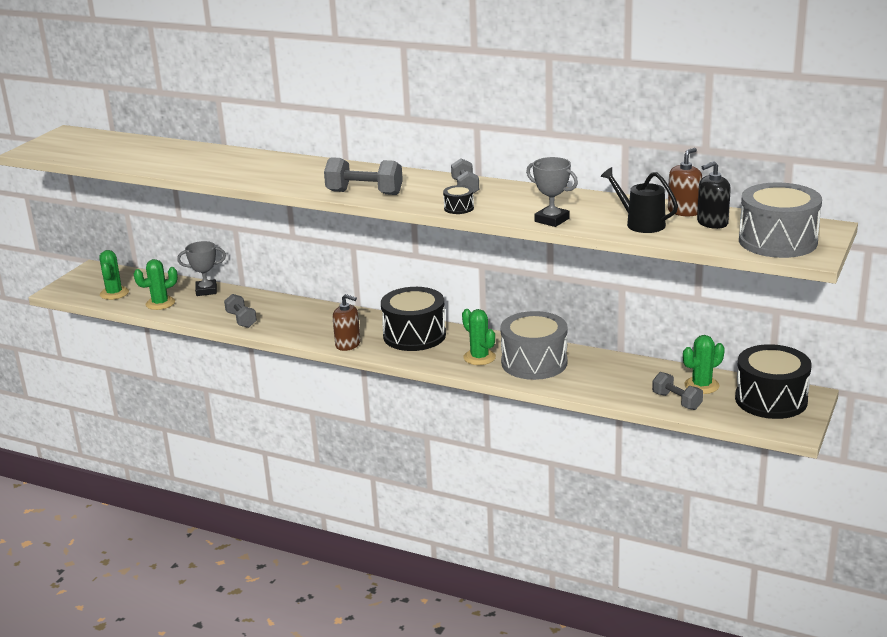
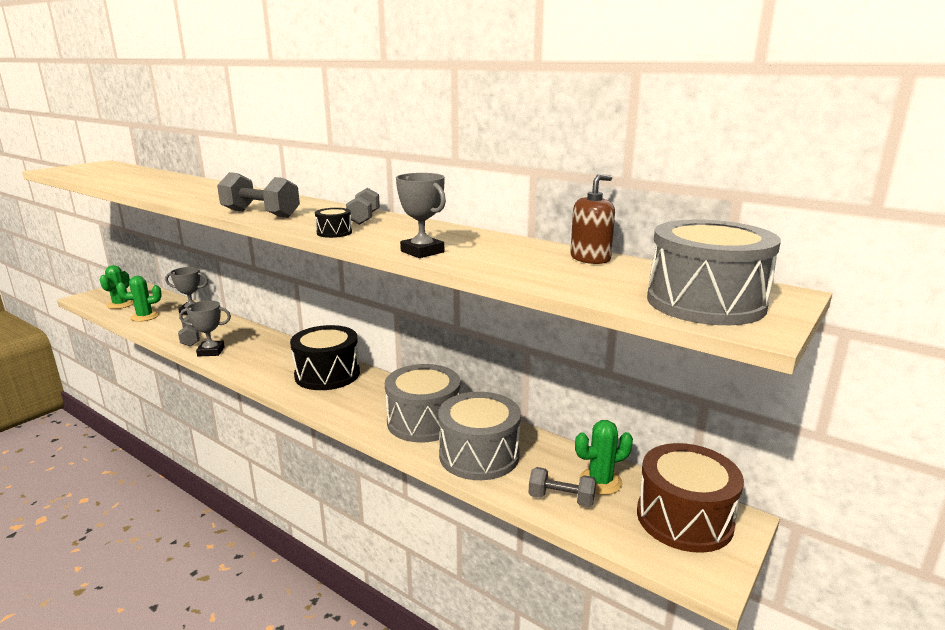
camera: 10 degrees right, 5 degrees down
brown soap dispenser [333,294,360,351] -> none
green cactus [462,309,496,365] -> none
black watering can [601,167,678,233] -> none
grey dumbbell [652,372,703,410] -> grey dumbbell turned 45 degrees counterclockwise [529,467,596,507]
black soap dispenser [697,161,731,229] -> none
black drum [735,344,812,419] -> brown drum [637,443,744,553]
none -> grey trophy [179,300,231,356]
none -> grey drum [438,392,521,480]

